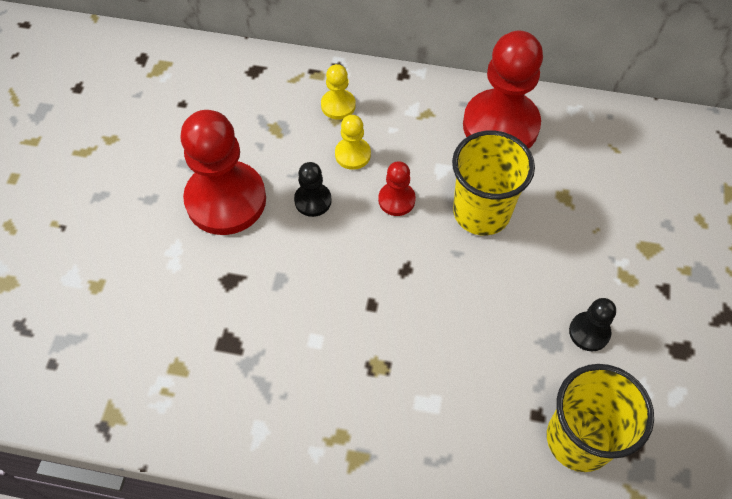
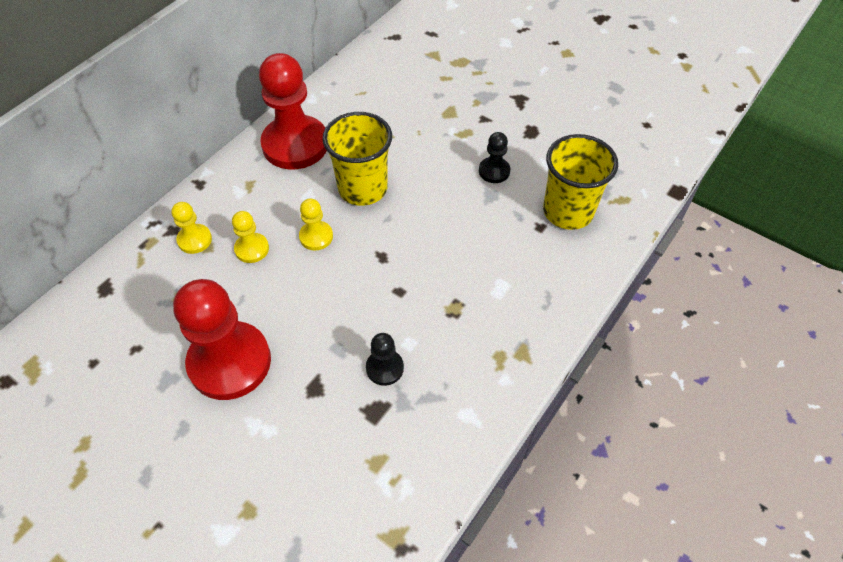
camera: 65 degrees left, 5 degrees down
black pawn [294,162,332,217] -> black pawn moved to [366,333,404,386]
red pawn [378,161,416,216] -> yellow pawn [299,198,333,250]

